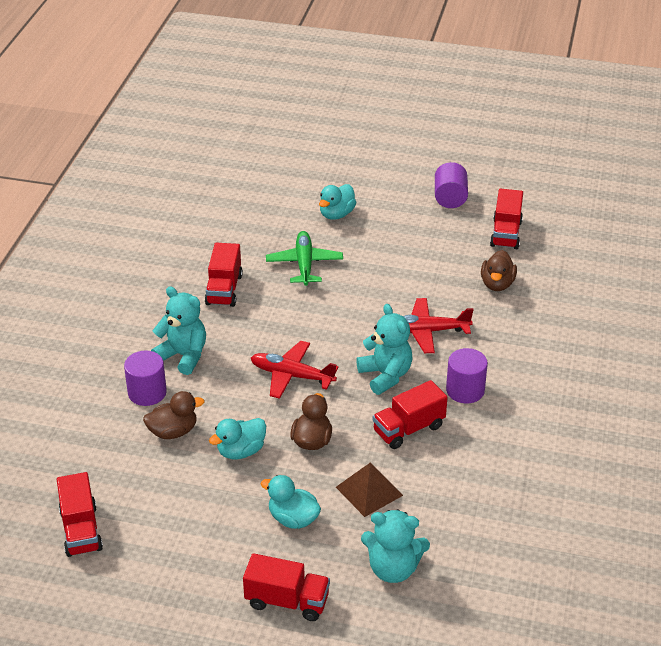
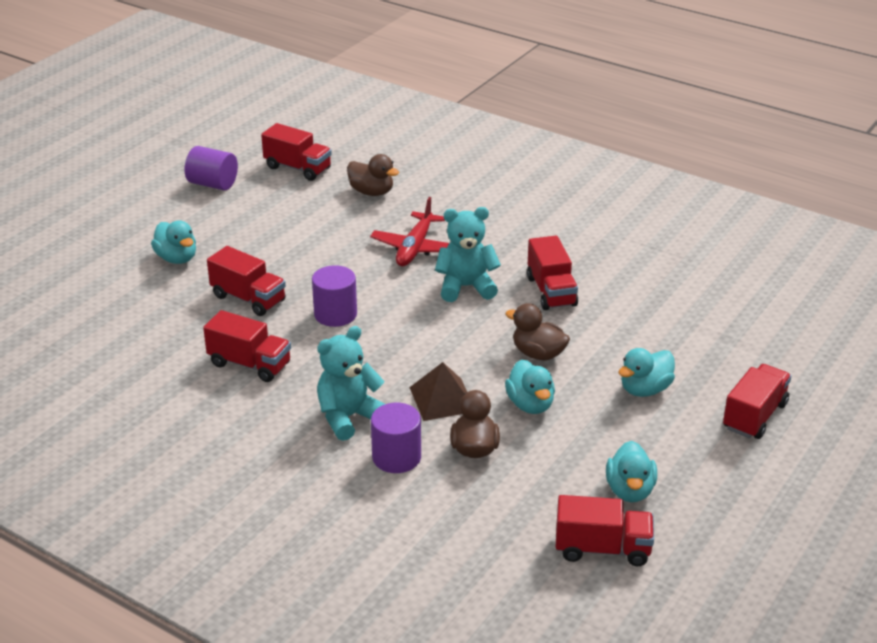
camera: 70 degrees left, 5 degrees down
red plane [251,341,339,399] -> none
green plane [266,231,343,286] -> red truck [207,246,286,316]
brown pyramid [336,463,403,517] -> brown pyramid moved to [409,362,467,421]
turquoise teddy bear [361,509,430,583] -> none
purple cylinder [446,348,488,403] -> purple cylinder moved to [312,265,357,327]
none -> turquoise duck [606,441,657,502]

